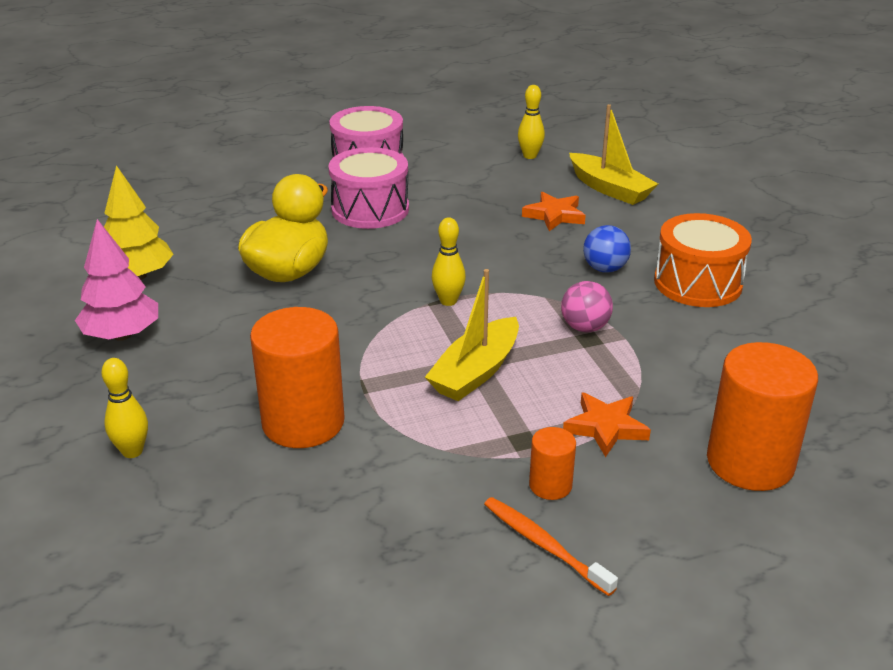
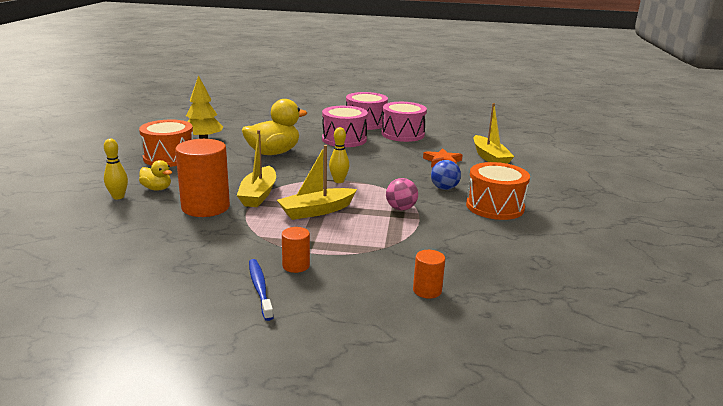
camera: 25 degrees right, 10 degrees down
pink tree [75,219,158,341] -> orange drum [139,119,193,167]
orange toothbrush [484,497,618,596] -> blue toothbrush [249,259,274,321]
yellow bowling pin [518,85,545,159] -> none
orange star [563,393,651,457] -> none
orange cylinder [707,342,818,491] -> orange cylinder [413,250,445,299], size x0.49
none -> yellow duck [139,160,172,191]
none -> yellow boat [237,130,276,207]
none -> pink drum [381,102,427,142]

